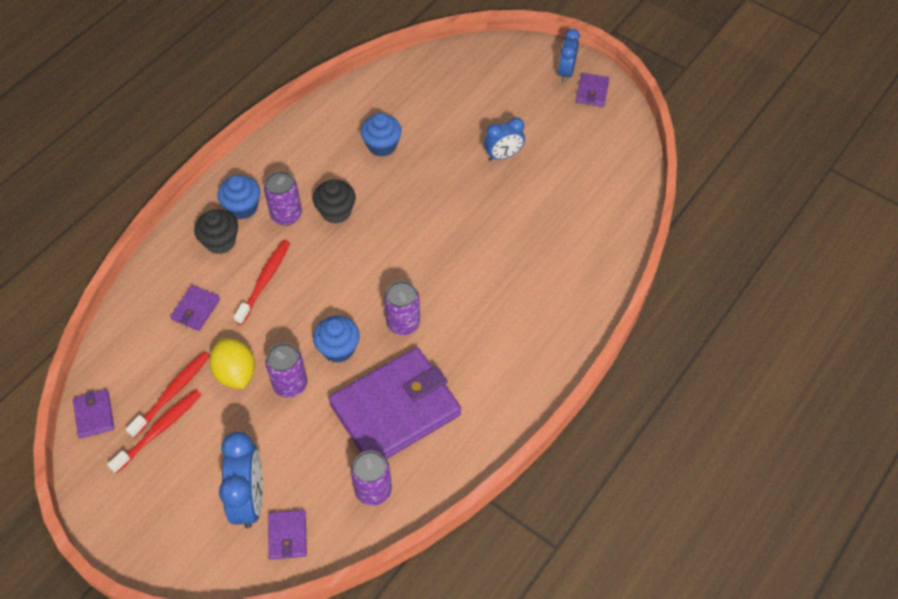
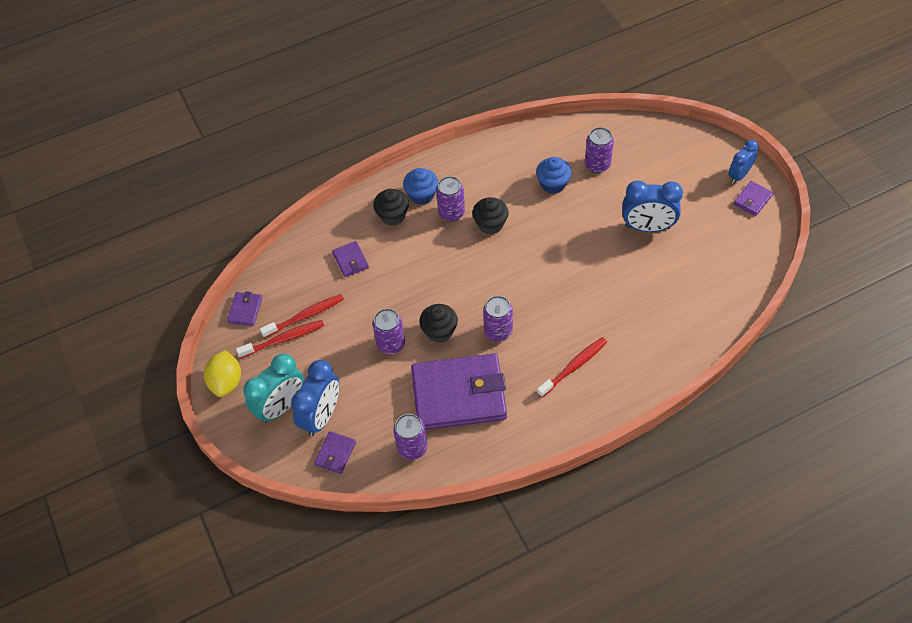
camera: 30 degrees right, 0 degrees up
purple wallet [170,285,220,331] -> purple wallet turned 75 degrees counterclockwise [332,241,369,277]
yellow lemon [209,337,255,389] -> yellow lemon moved to [204,350,241,397]
red toothbrush [234,240,290,325] -> red toothbrush moved to [537,337,607,398]
blue cupcake [313,316,360,363] -> black cupcake [419,304,458,343]
blue clock [484,117,525,161] -> blue clock [622,181,683,232], size x1.57
none -> turquoise clock [243,353,304,423]
none -> purple can [585,127,614,173]

